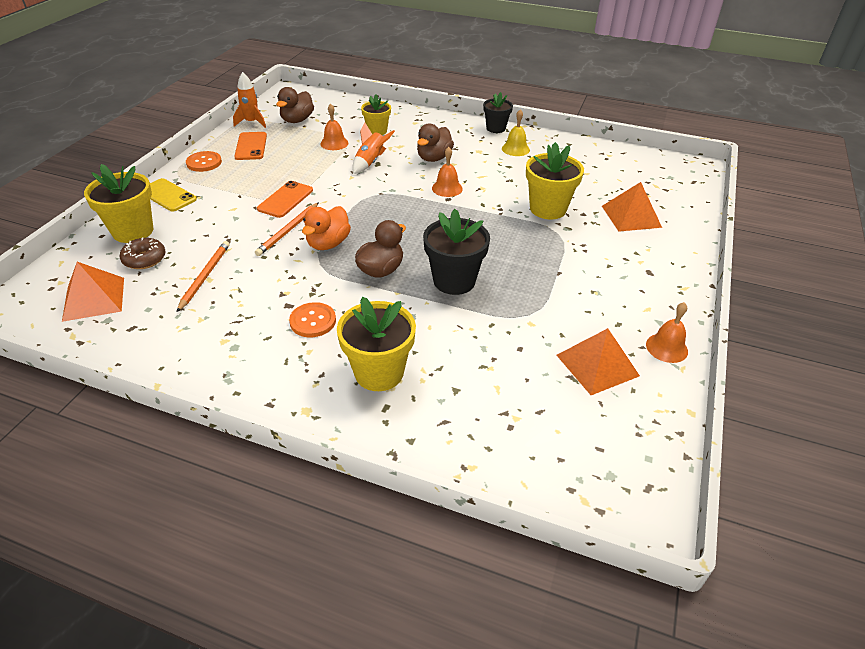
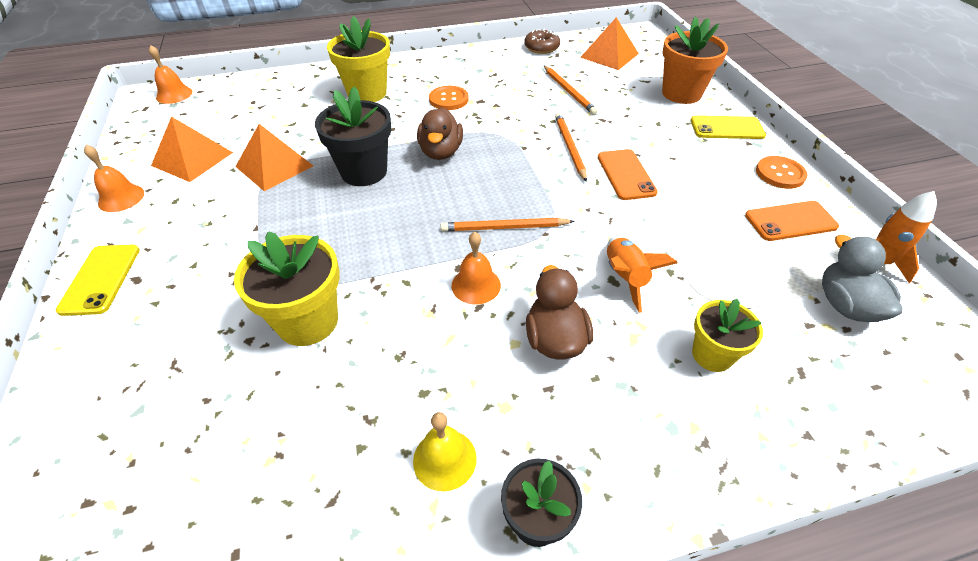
camera: 145 degrees right, 5 degrees up
yellow flower pot [84,164,153,243] -> orange flower pot [662,17,728,104]
brown donut [119,238,165,269] -> brown donut moved to [524,29,560,54]
orange phone [234,132,267,160] -> orange phone turned 60 degrees counterclockwise [745,201,839,241]
brown duck [276,87,314,123] -> grey duck [822,235,903,322]
orange duck [302,206,351,250] -> none
orange bell [320,103,349,150] -> orange bell moved to [149,45,192,104]
orange pyramid [602,182,662,232] -> orange pyramid moved to [235,124,313,191]
none -> yellow phone [56,245,140,316]
none -> orange pencil [441,218,575,231]

